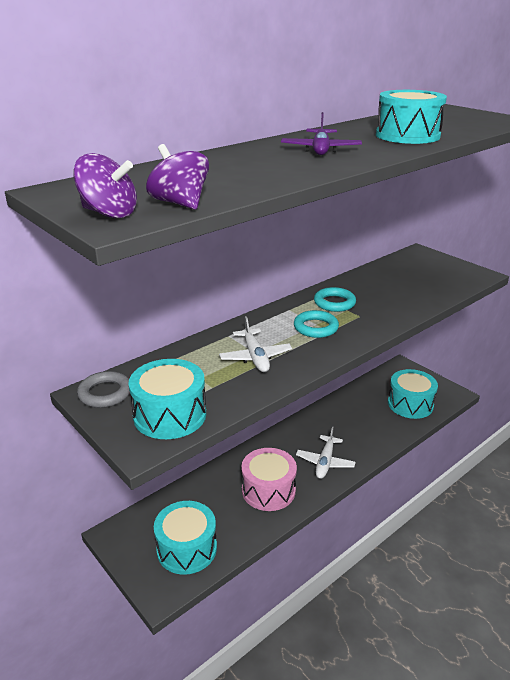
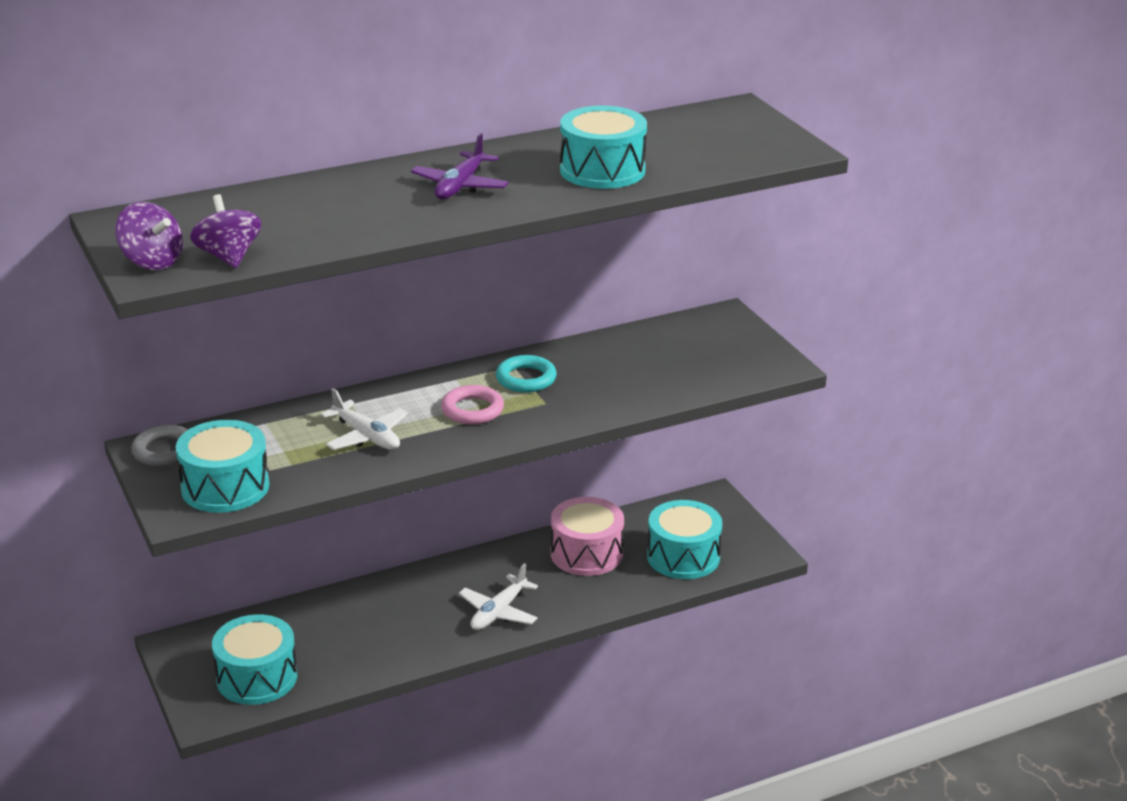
camera: 15 degrees right, 0 degrees up
white plane [219,316,292,372] -> white plane turned 45 degrees counterclockwise [321,388,408,450]
pink drum [241,448,297,511] -> pink drum moved to [551,497,624,576]
turquoise ring [294,310,339,338] -> pink ring [441,385,504,424]

